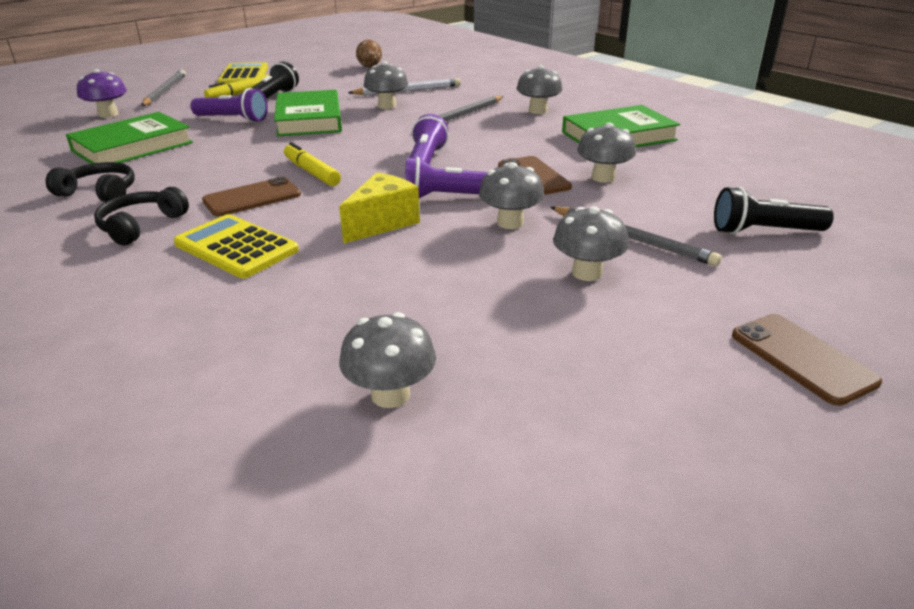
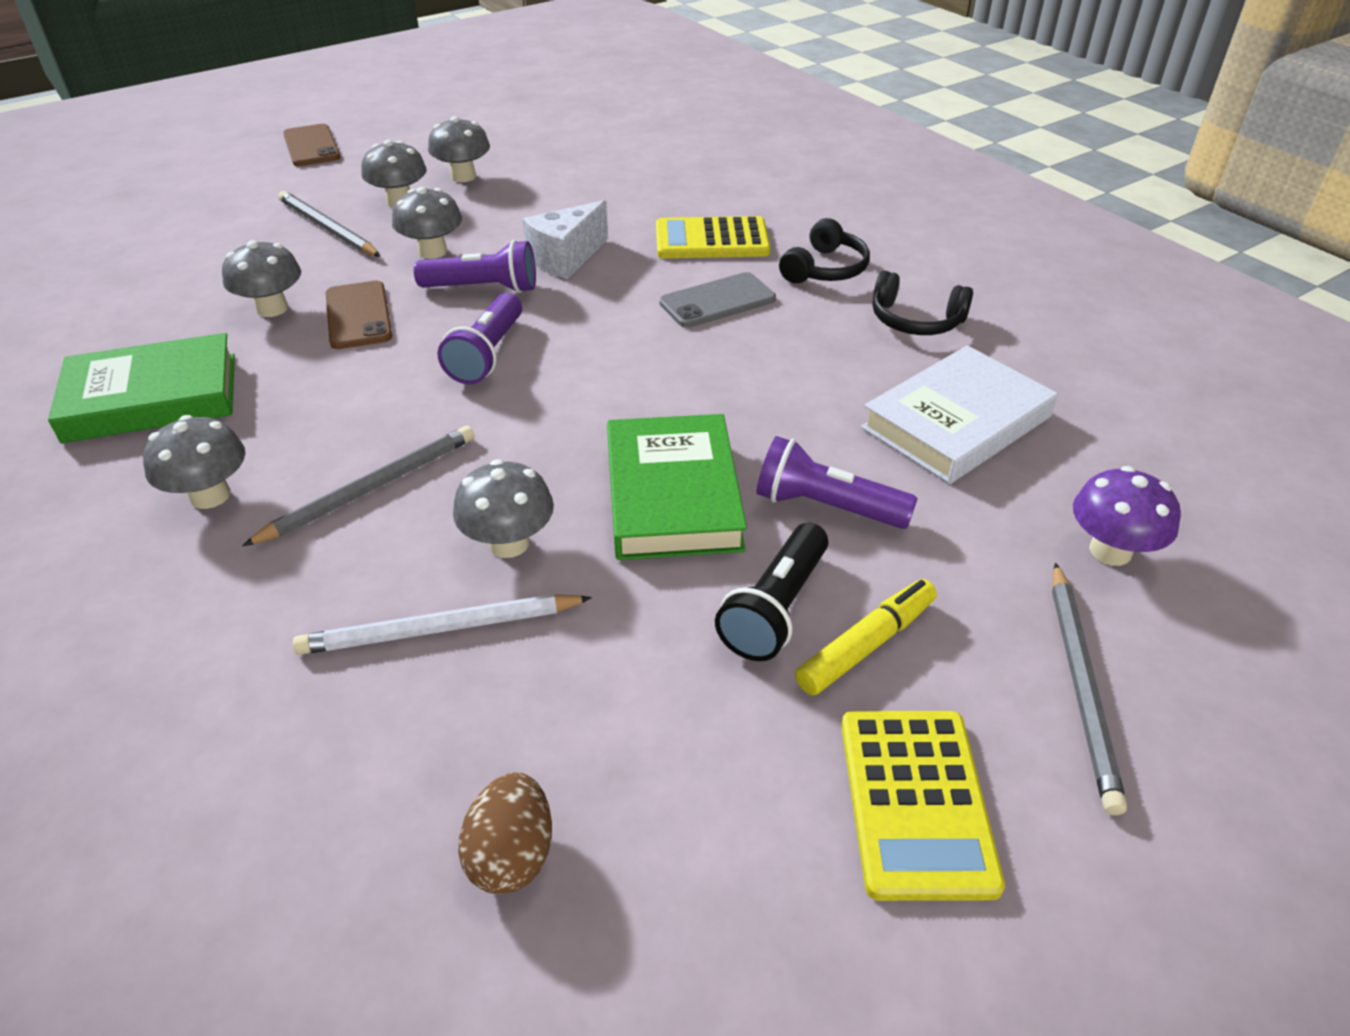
camera: 175 degrees left, 10 degrees up
green book [66,112,193,164] -> white book [861,345,1058,484]
yellow calculator [174,214,299,278] -> yellow calculator turned 135 degrees clockwise [656,216,770,258]
brown phone [202,176,301,216] -> grey phone [659,272,776,328]
yellow marker [284,142,341,186] -> none
yellow cheese [339,172,420,244] -> white cheese [523,200,608,279]
grey mushroom [339,312,436,408] -> grey mushroom moved to [428,116,490,182]
black flashlight [714,187,834,234] -> none

